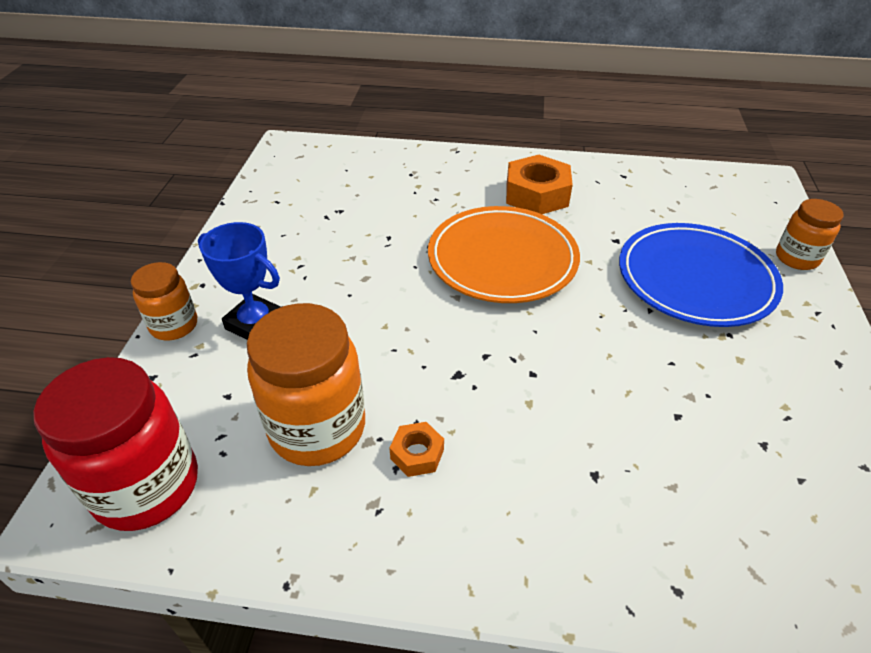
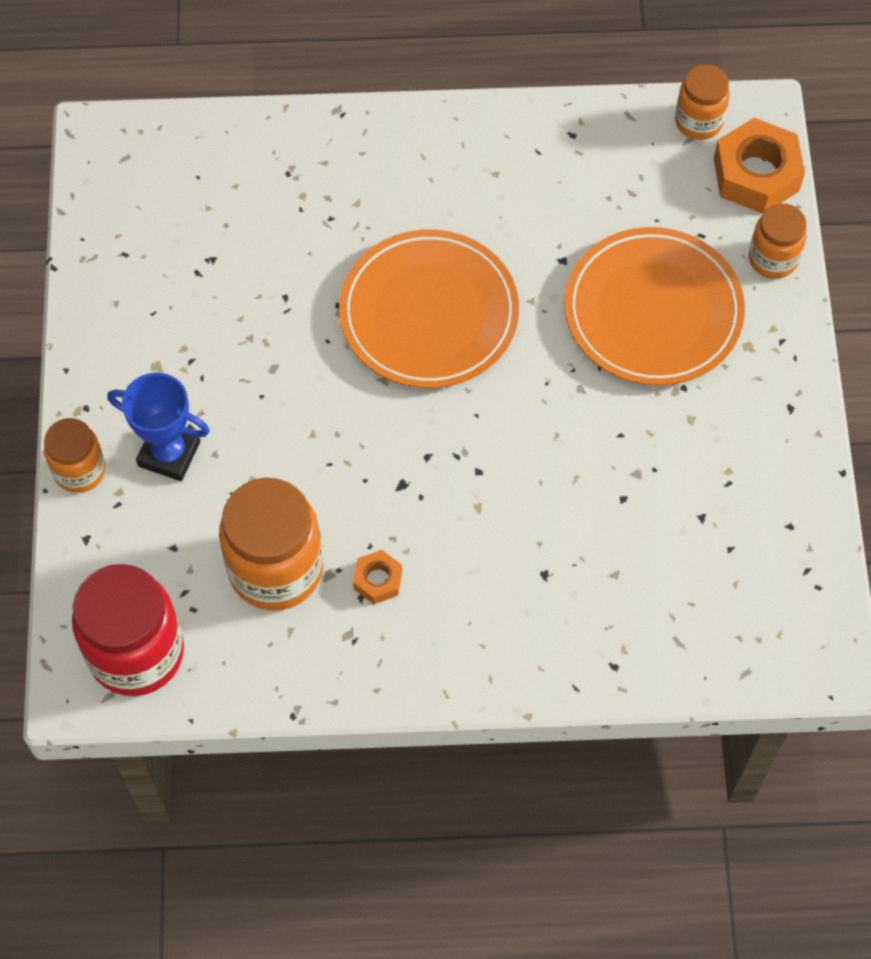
camera: 10 degrees left, 20 degrees up
orange nut [506,155,573,214] -> orange nut moved to [714,118,805,214]
blue plate [619,223,783,327] -> orange plate [565,227,745,386]
none -> orange jar [675,64,730,140]

